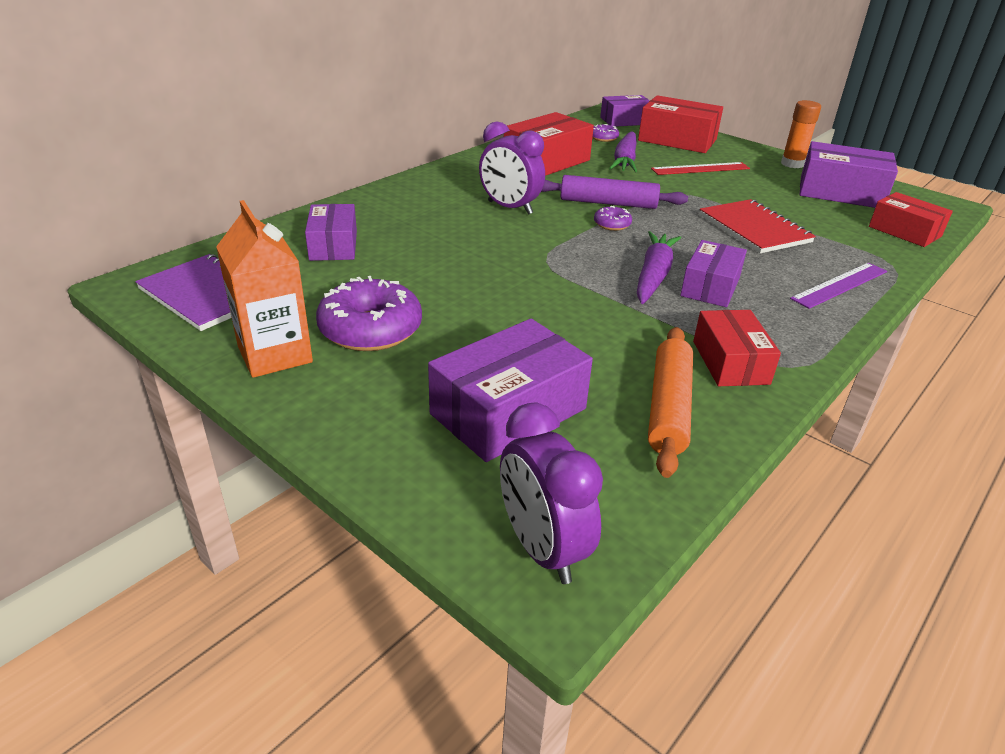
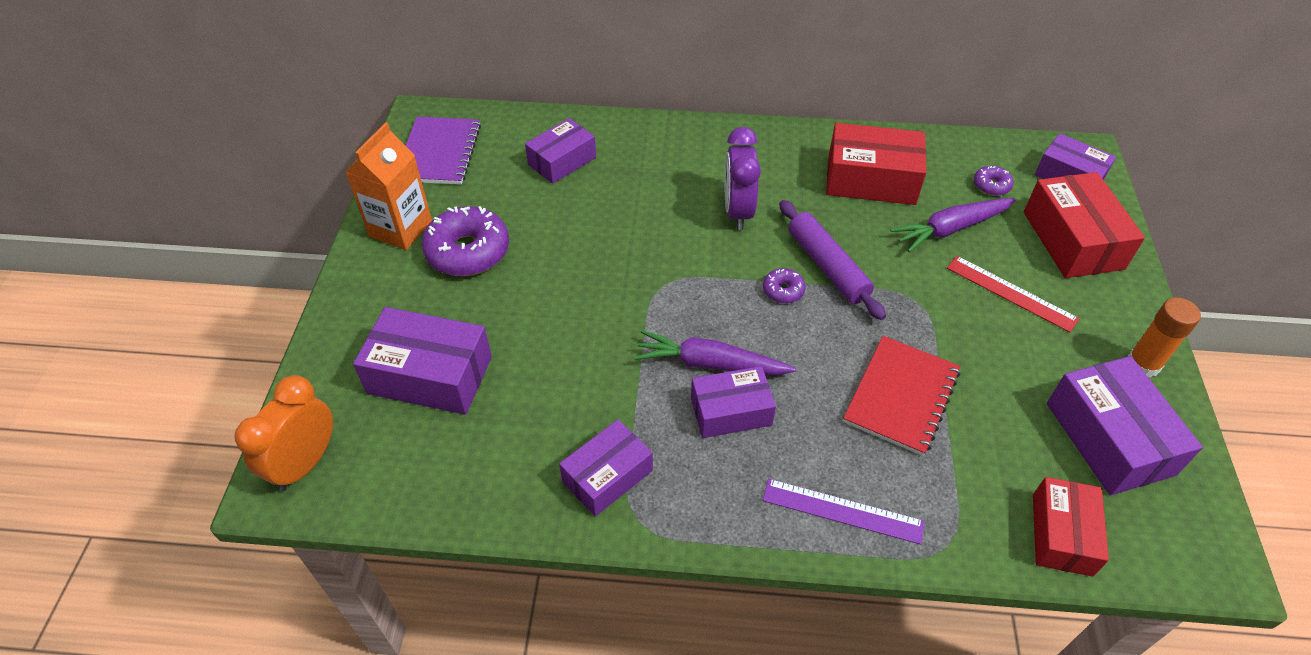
camera: 55 degrees right, 15 degrees up
purple clock [500,403,603,584] -> orange clock [234,375,333,491]
purple carrot [637,231,681,304] -> purple carrot turned 150 degrees counterclockwise [634,330,796,375]
orange rolling pin [648,327,693,478] -> none
red box [693,310,781,386] -> purple box [559,420,653,516]

